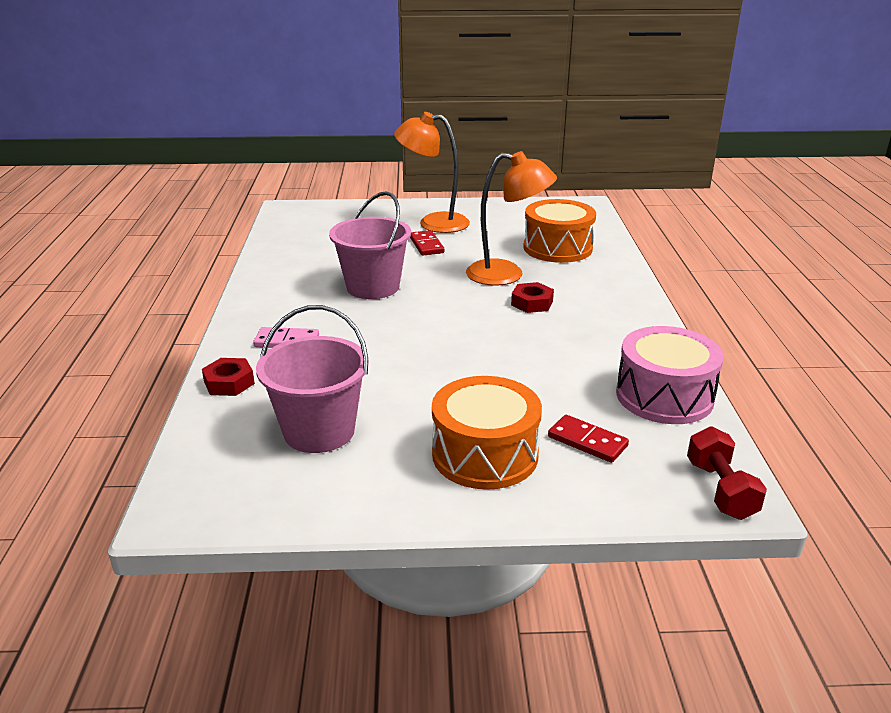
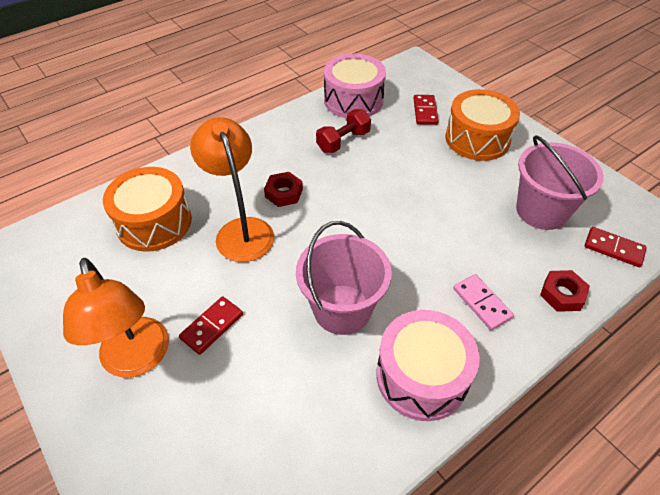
camera: 125 degrees left, 20 degrees up
red dumbbell [687,426,767,520] -> red dumbbell moved to [316,109,371,153]
none -> pink drum [376,310,480,421]
none -> red domino [585,227,647,267]

